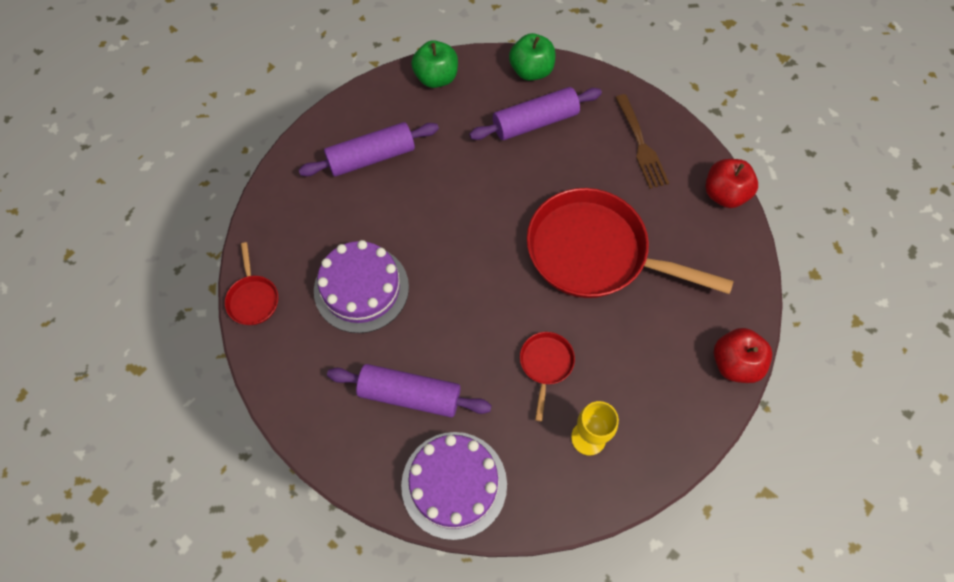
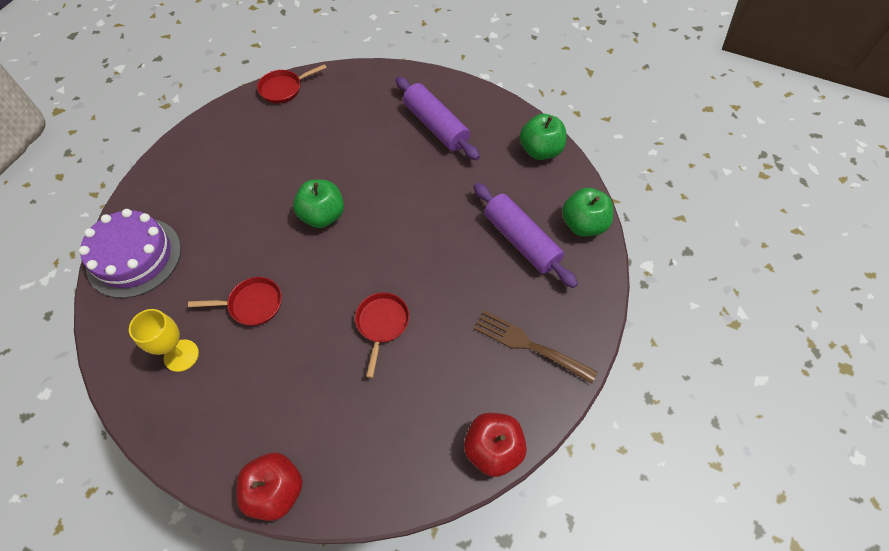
camera: 75 degrees right, 5 degrees down
purple cake [314,240,409,333] -> none
purple rolling pin [327,364,492,417] -> none
red pan [527,188,734,298] -> red pan [355,292,409,378], size x0.43
brown fork [615,94,669,189] -> brown fork turned 60 degrees clockwise [474,310,598,384]
none -> green apple [293,179,344,228]

